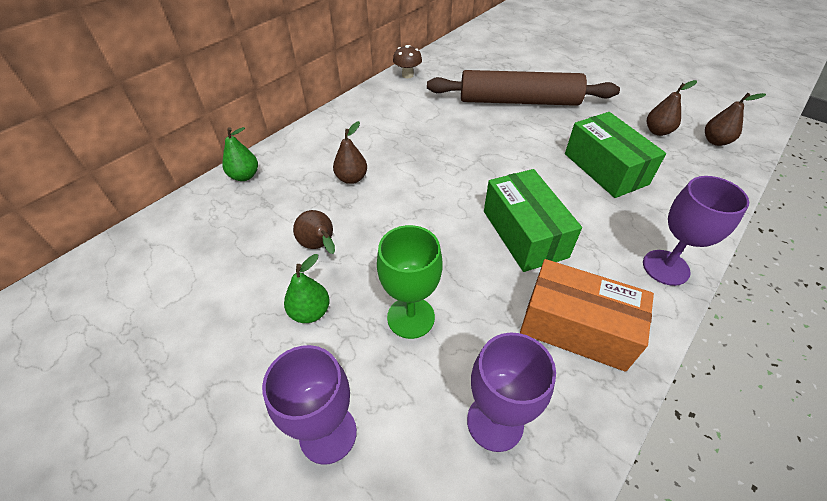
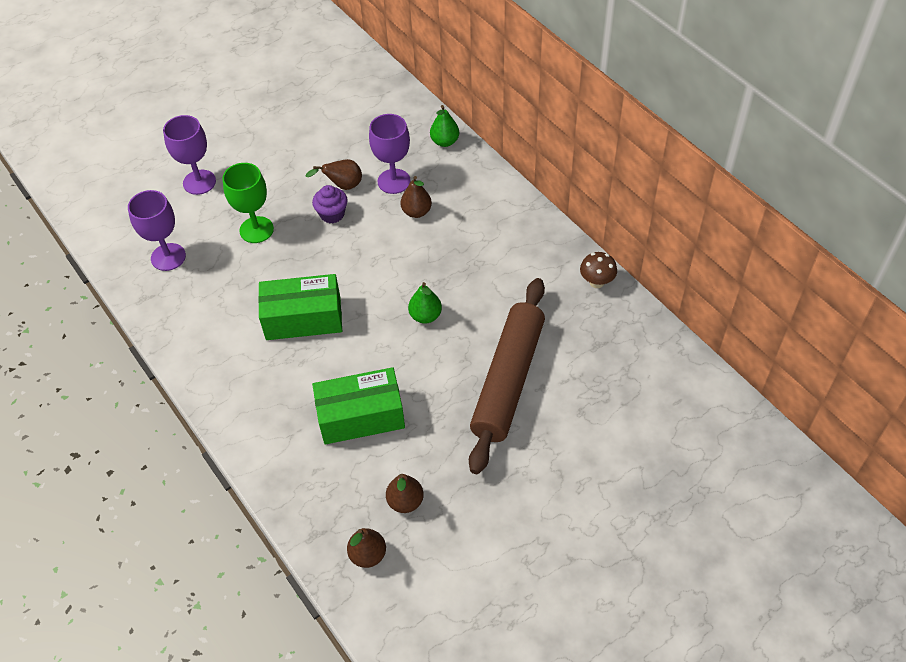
camera: 105 degrees right, 5 degrees up
green pear [284,254,330,323] -> green pear moved to [408,282,442,324]
orange box [520,259,654,372] -> none
purple goblet [643,176,749,286] -> purple goblet moved to [369,114,411,194]
none -> purple cupcake [312,185,347,223]

